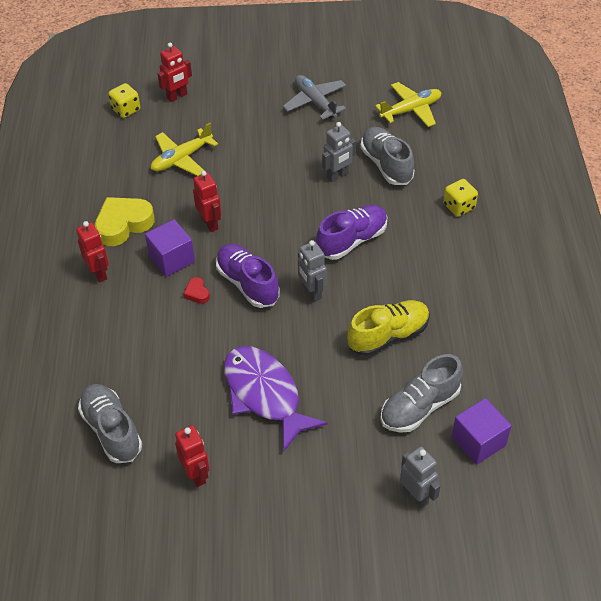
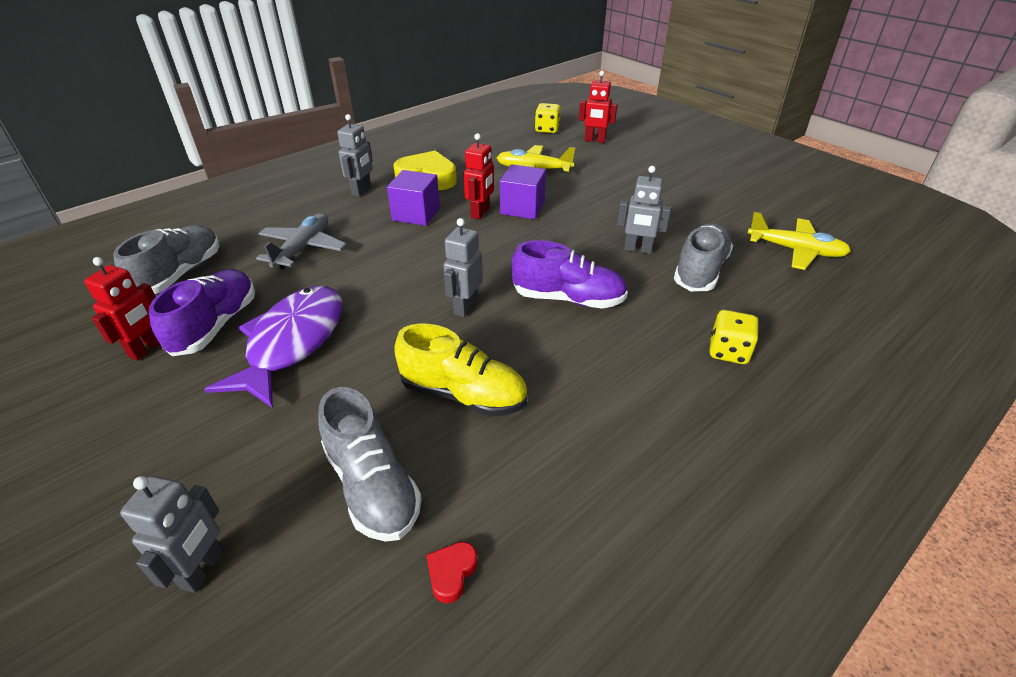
camera: 50 degrees right, 10 degrees down
red robot [76,221,109,283] -> grey robot [337,114,373,197]
red heart [184,277,210,304] -> red heart moved to [426,542,478,603]
purple shoe [216,244,280,308] -> purple shoe moved to [149,269,255,356]
grey plane [283,75,346,120] -> grey plane moved to [256,213,347,270]
grey shoe [380,354,463,433] -> grey shoe turned 135 degrees counterclockwise [318,387,422,542]
purple cube [452,398,512,465] -> purple cube moved to [500,164,546,219]

